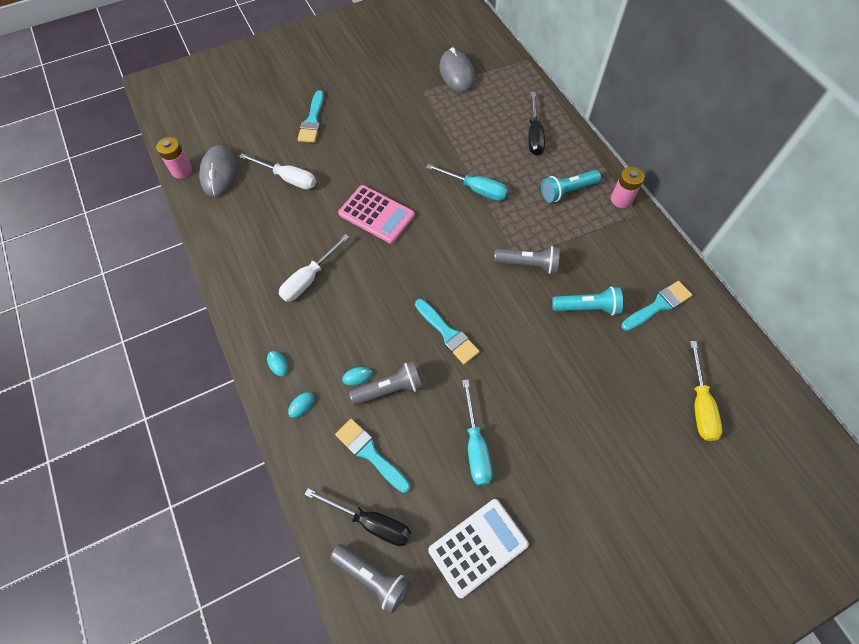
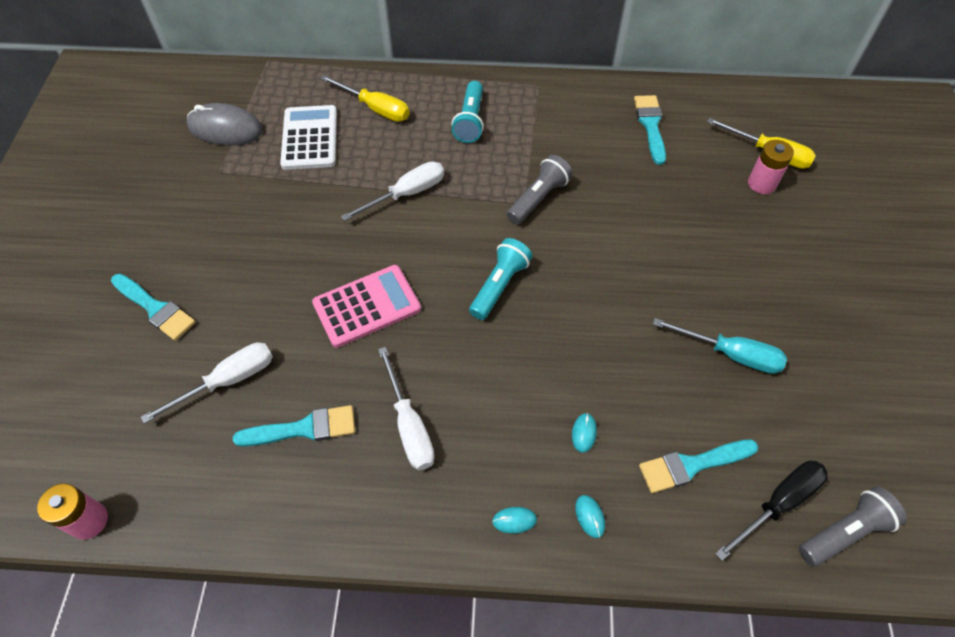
camera: 60 degrees left, 5 degrees down
grey mouse [199,145,237,197] -> none
grey flashlight [349,361,423,406] -> none
turquoise brush [415,299,480,364] -> turquoise brush moved to [233,405,355,447]
turquoise screwdriver [426,164,508,201] -> white screwdriver [341,162,444,221]
white calculator [428,499,529,598] -> white calculator moved to [280,105,337,170]
black screwdriver [528,92,545,155] -> yellow screwdriver [320,75,410,122]
turquoise flashlight [552,287,623,316] -> turquoise flashlight moved to [469,238,532,320]
pink battery [611,167,644,208] -> pink battery moved to [748,140,794,194]

